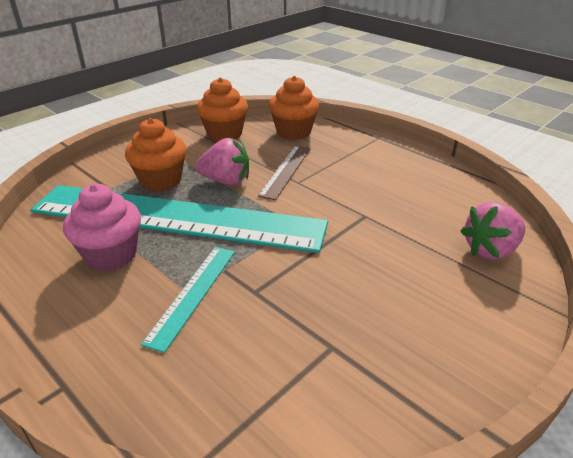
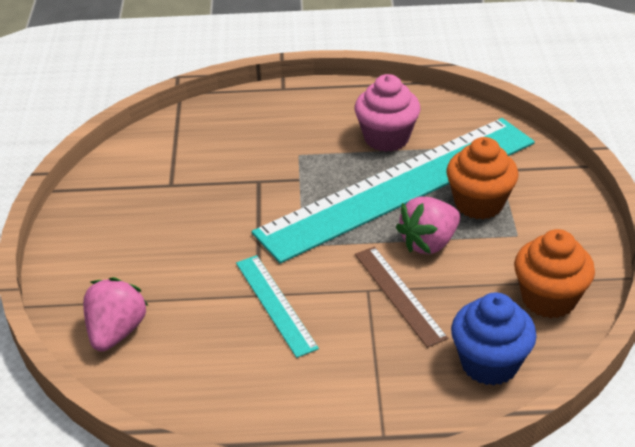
camera: 135 degrees right, 5 degrees up
turquoise ruler [141,247,235,353] -> turquoise ruler moved to [236,255,319,358]
orange cupcake [269,76,320,140] -> blue cupcake [451,293,537,386]

